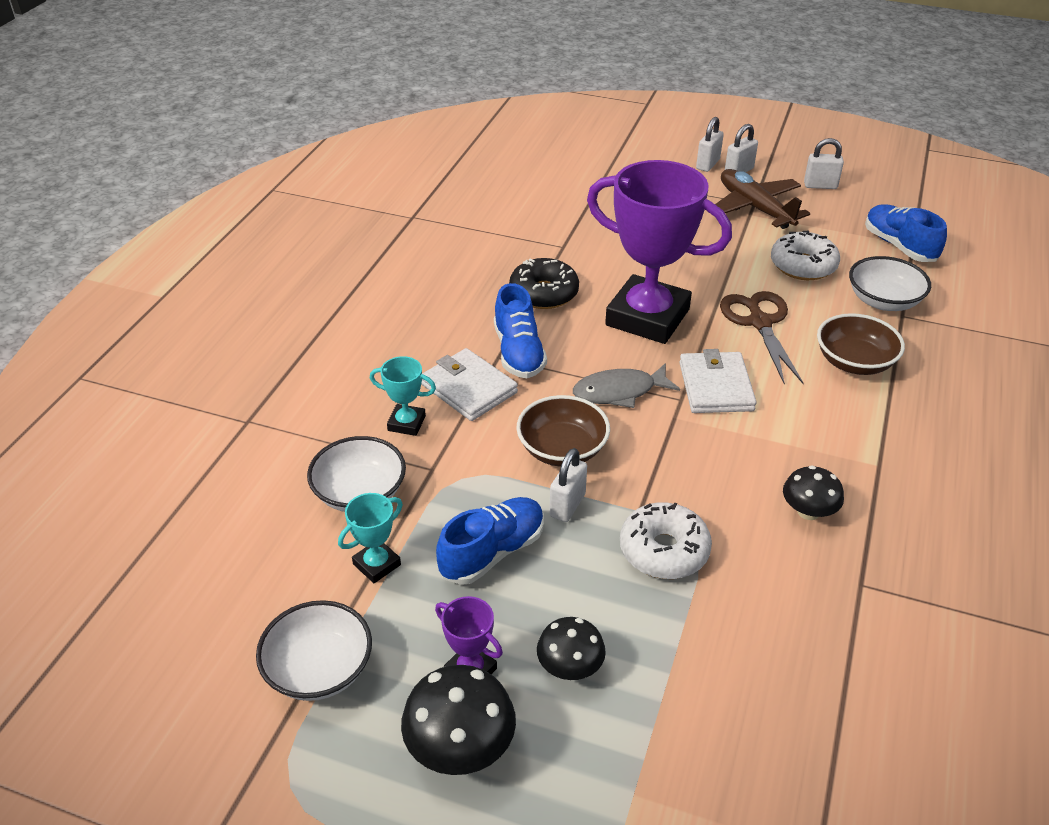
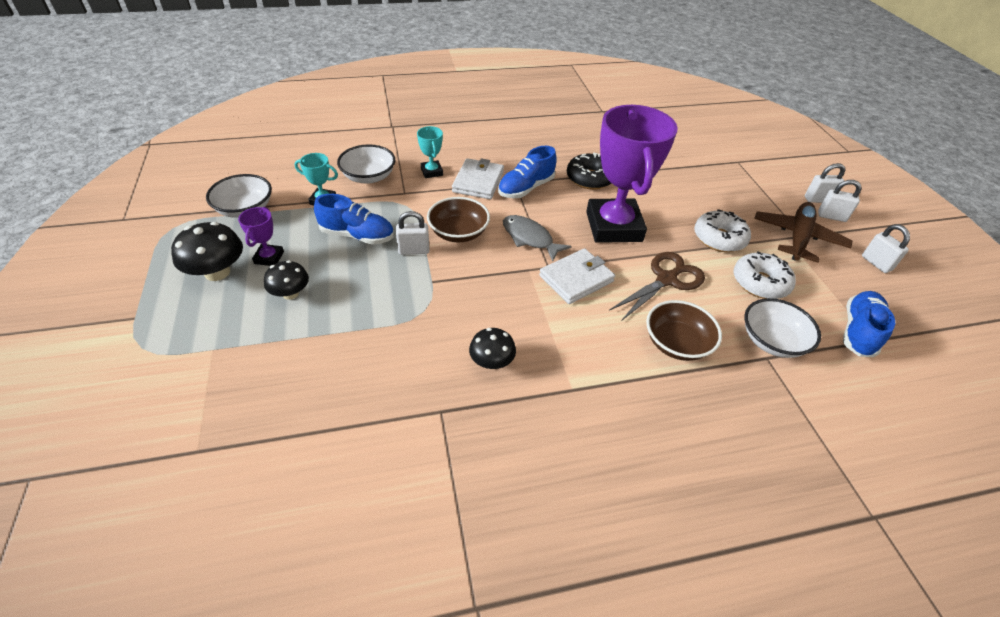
camera: 55 degrees right, 5 degrees up
white donut [620,502,712,579] -> white donut moved to [694,209,751,252]

